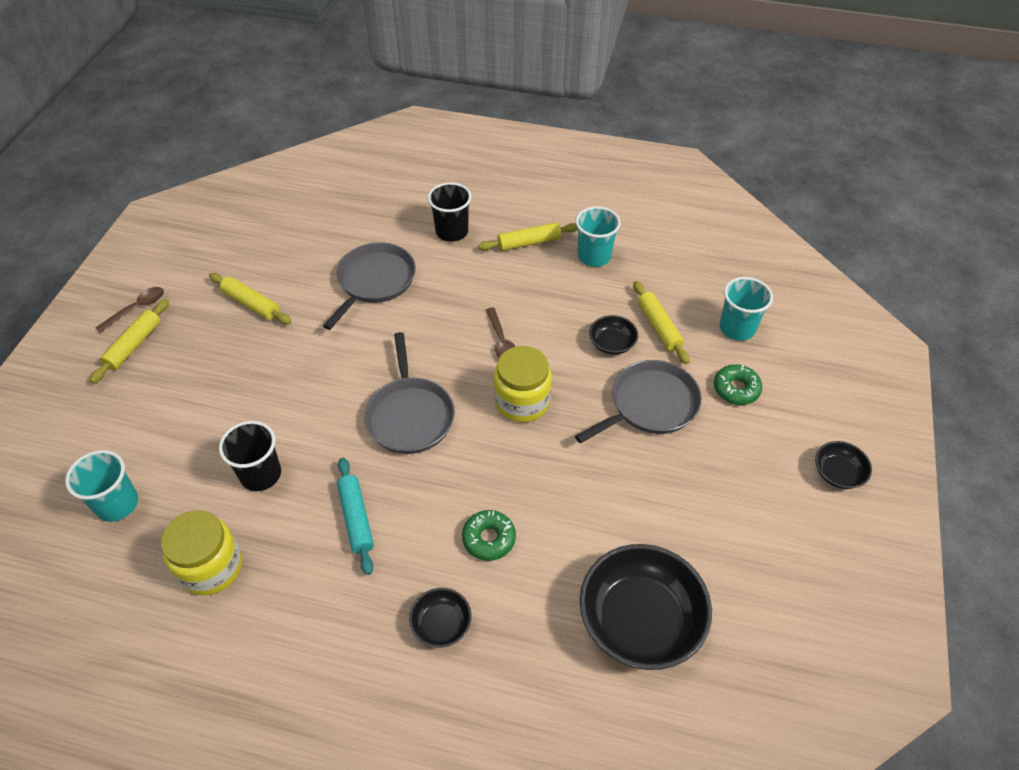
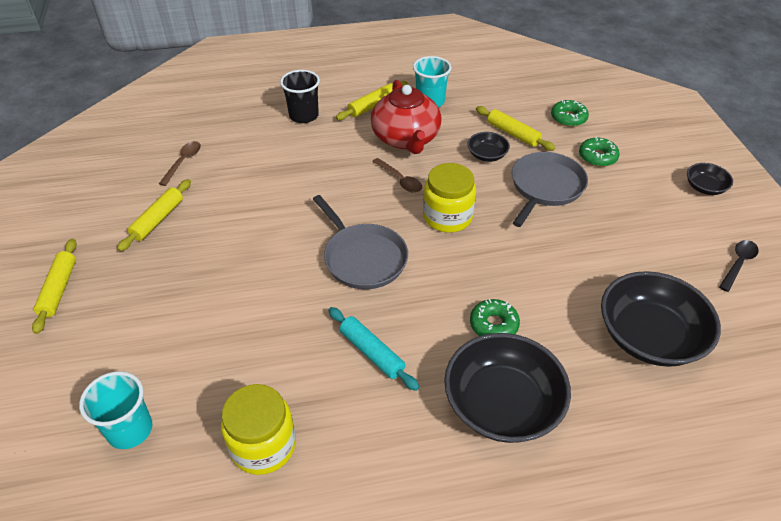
camera: 25 degrees left, 5 degrees down
brown spoon [96,287,164,333] -> brown spoon moved to [159,141,201,186]
yellow rolling pin [209,273,292,324] -> yellow rolling pin turned 75 degrees counterclockwise [117,179,191,251]
black cup [219,421,281,491] -> none
grey pan [323,242,416,330] -> none
black bowl [409,588,472,648] -> black bowl [444,333,571,443], size x2.08
turquoise cup [720,277,773,341] -> green donut [551,100,589,127]
none -> red teapot [371,80,442,154]
none -> black spoon [719,240,759,292]

